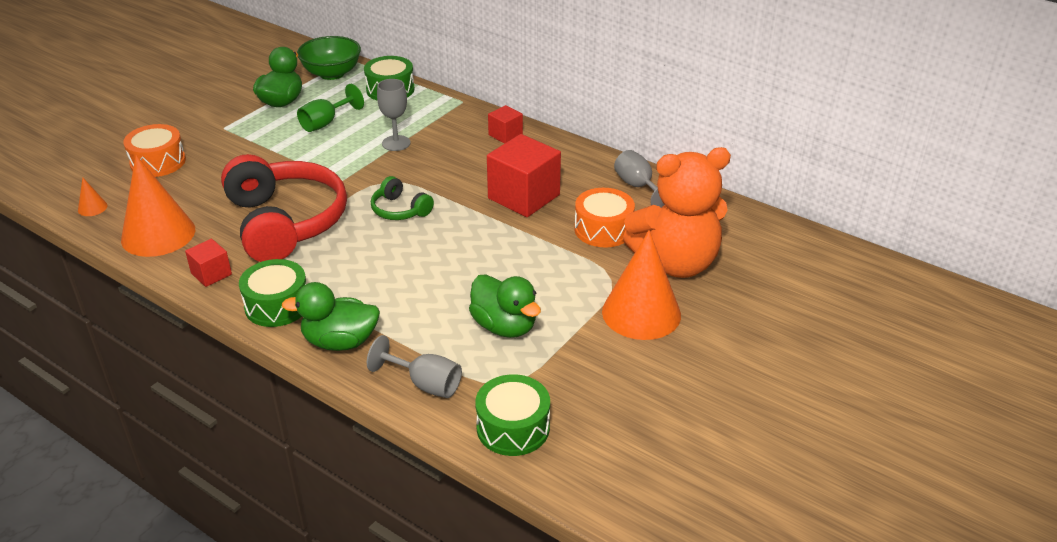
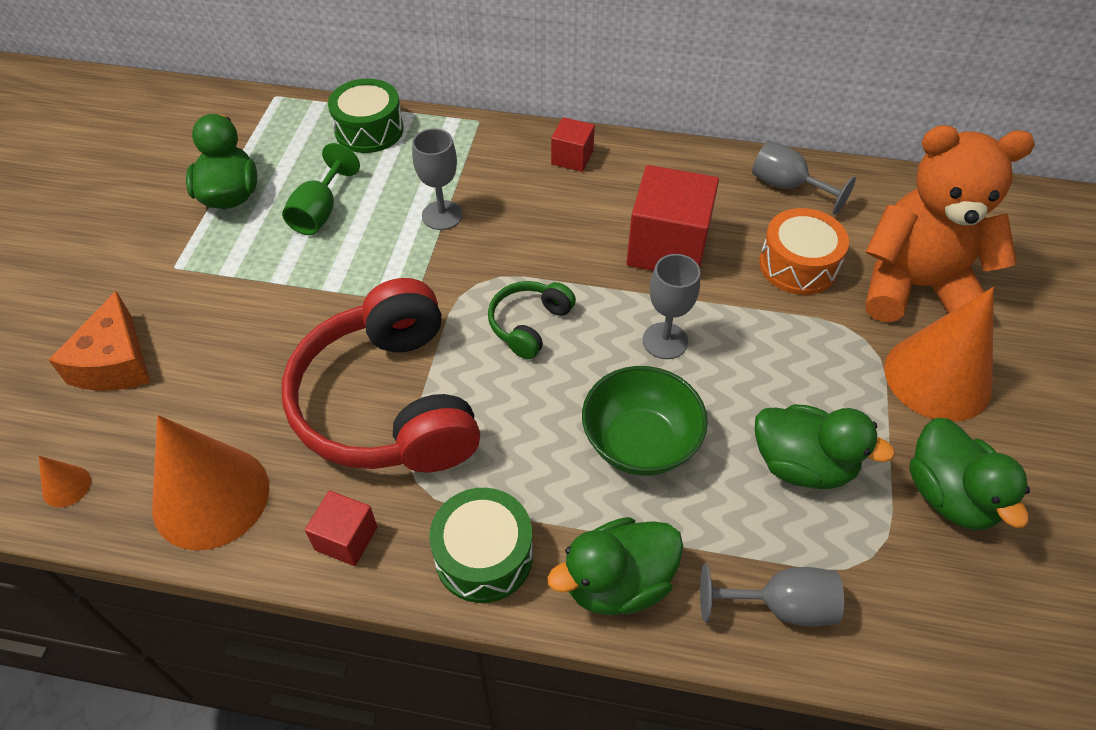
camera: 25 degrees left, 15 degrees up
orange drum [123,124,186,177] -> orange cheese [49,291,150,391]
red headphones [221,154,347,262] -> red headphones turned 150 degrees counterclockwise [282,278,480,473]
green bowl [297,36,361,80] -> green bowl moved to [582,366,708,476]
green headphones [371,176,434,220] -> green headphones turned 105 degrees clockwise [488,281,576,359]
green drum [475,374,550,456] -> none
orange teddy bear [623,147,731,278] -> orange teddy bear turned 135 degrees counterclockwise [866,125,1035,322]
none -> grey goblet [643,254,700,359]
none -> green duck [909,418,1030,530]

